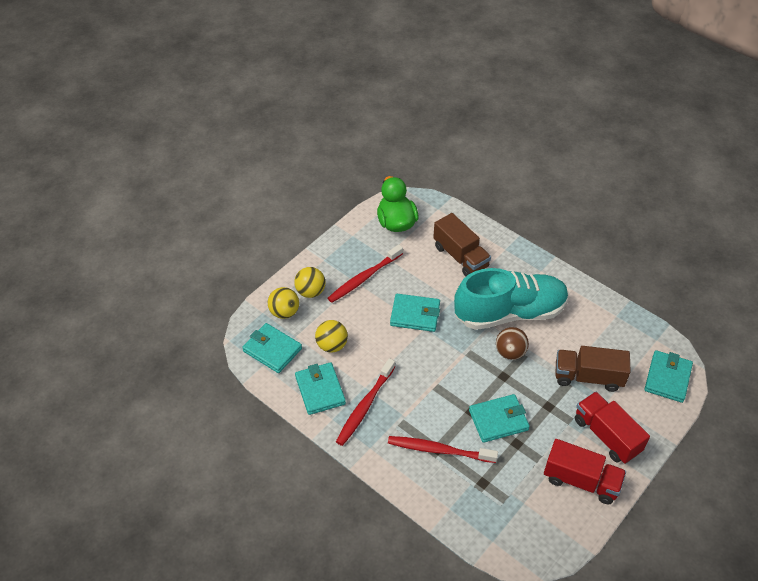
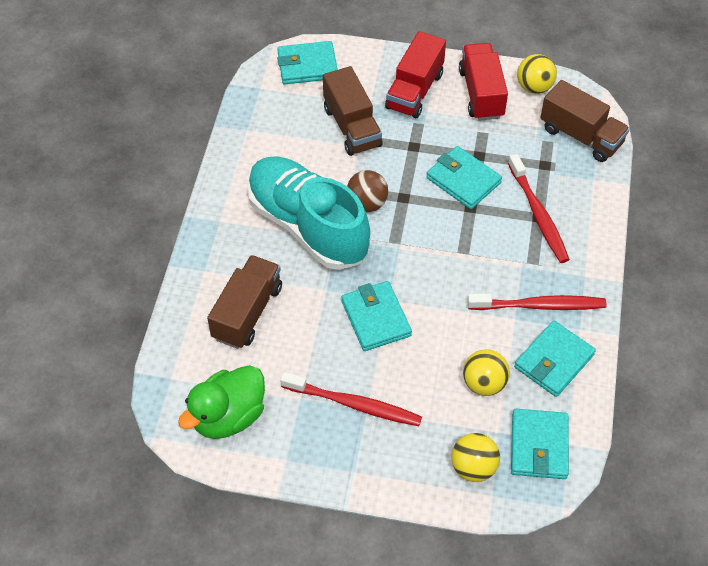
camera: 120 degrees left, 5 degrees up
yellow ball [294,267,326,298] -> yellow ball moved to [517,54,557,94]
none -> brown truck [540,80,630,162]

